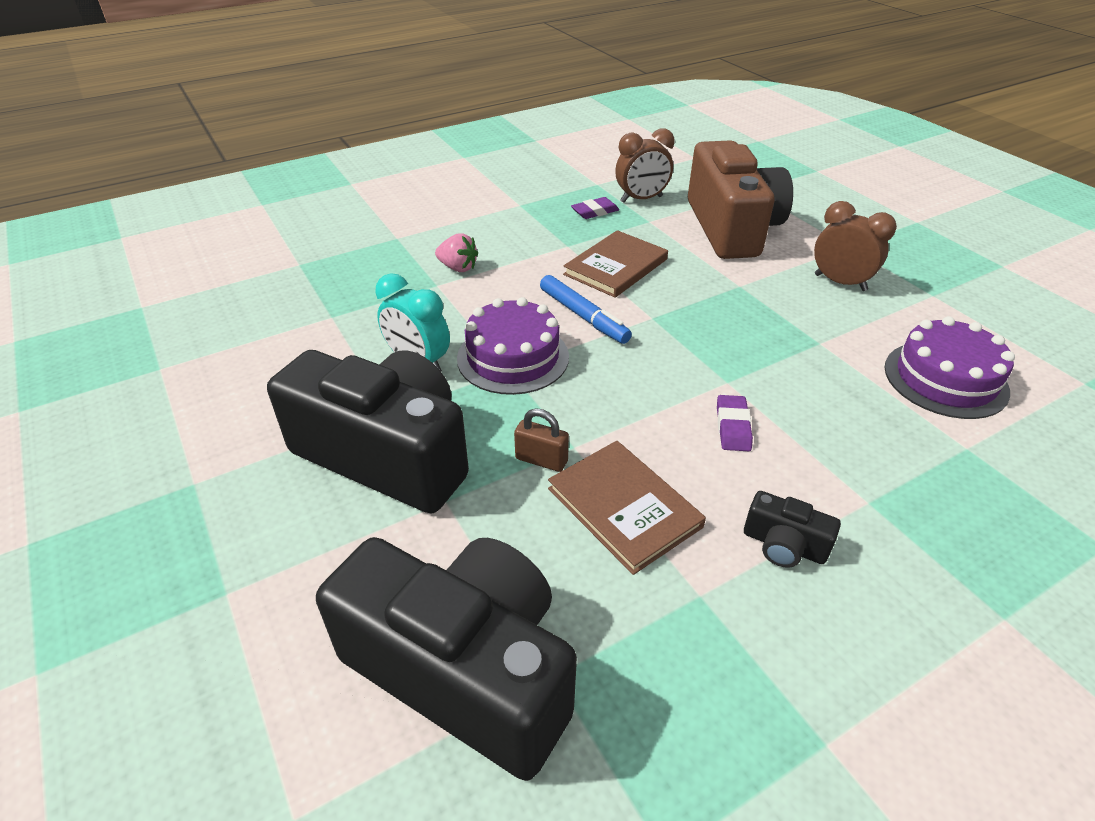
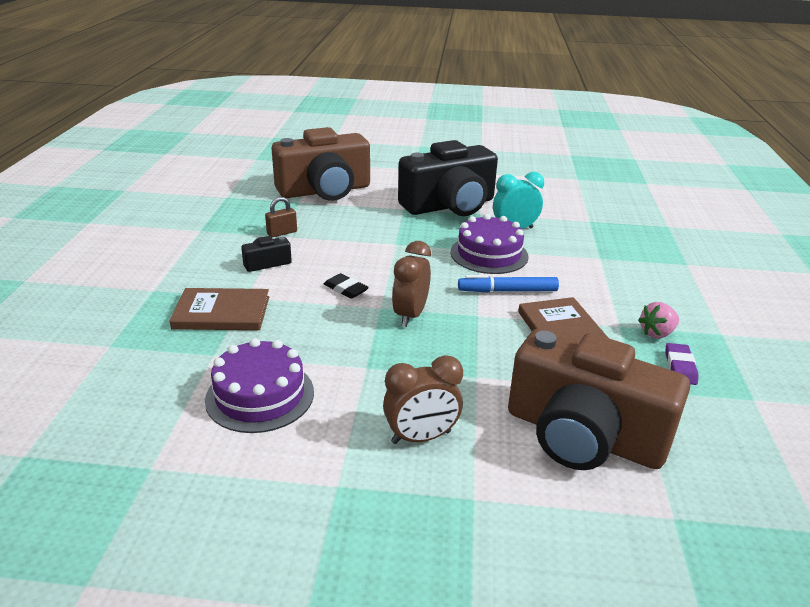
camera: 125 degrees right, 10 degrees down
black camera [316,537,577,781] -> brown camera [271,127,370,201]
pink strawberry [435,233,478,272] -> pink strawberry moved to [638,302,679,339]
brown padlock [514,408,569,472] -> brown padlock moved to [265,197,297,237]
brown book [548,441,706,575] -> brown book moved to [169,288,269,330]
brown clock [616,128,675,203] -> brown clock moved to [392,241,431,327]
purple eraser [717,395,753,451] -> black eraser [324,273,369,299]

